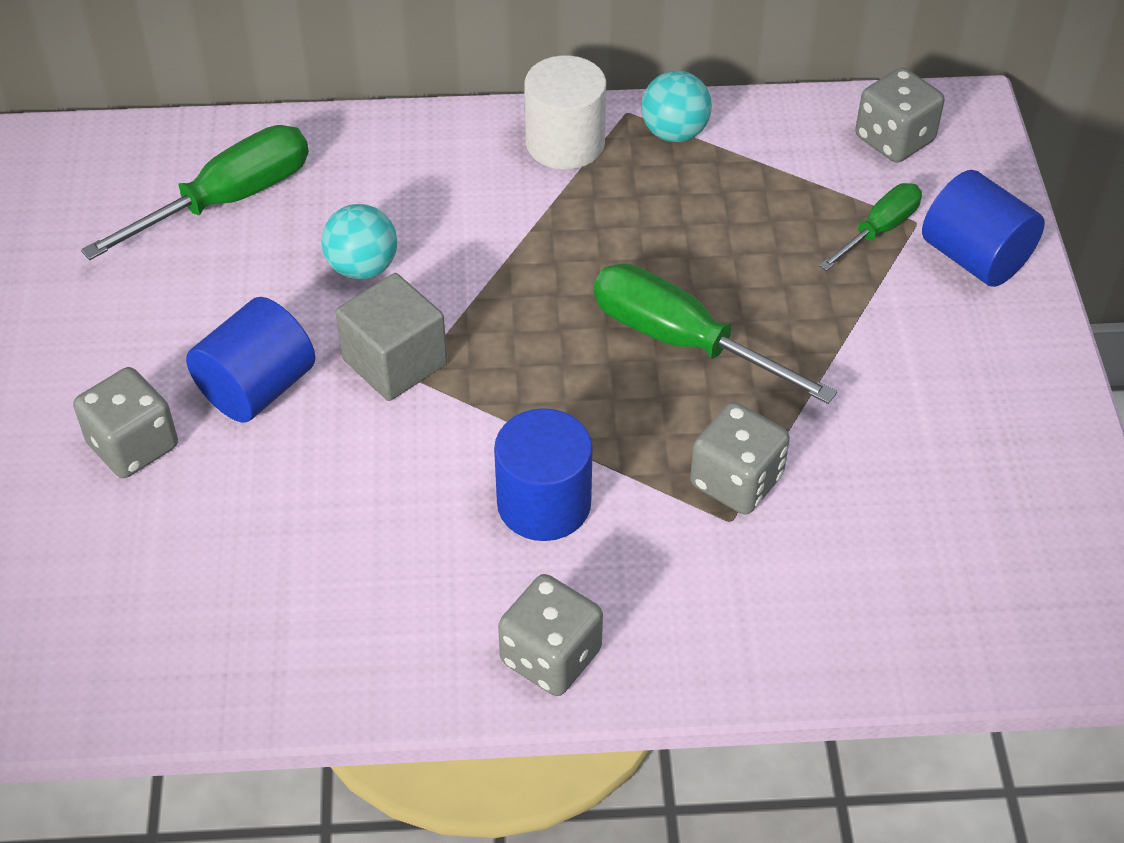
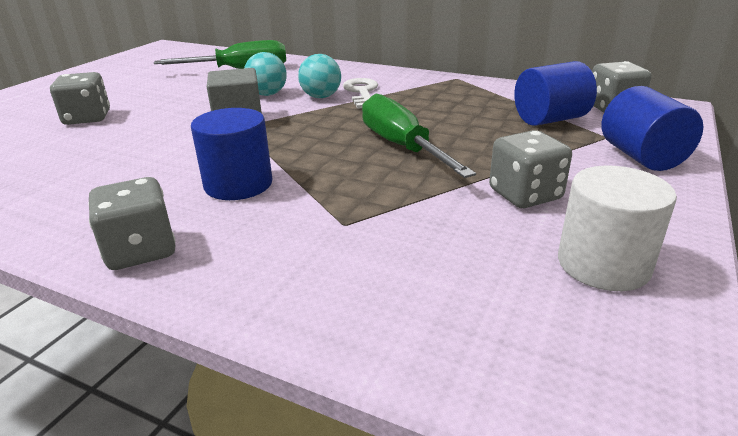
camera: 30 degrees right, 20 degrees down
blue cylinder [186,297,315,422] -> blue cylinder moved to [514,61,597,126]
white cylinder [524,55,606,170] -> white cylinder moved to [558,166,677,291]
turquoise ball [641,71,712,142] -> turquoise ball moved to [298,54,341,98]
grey dice [690,402,790,515] -> grey dice moved to [489,130,572,208]
green screwdriver [819,183,922,271] -> none
none -> white key [343,78,378,109]

